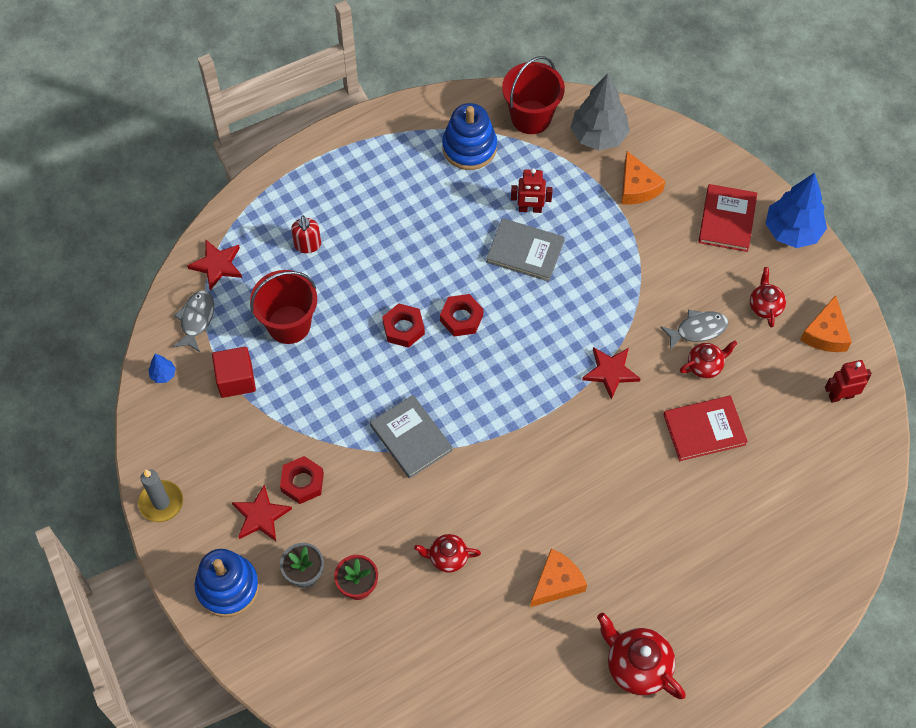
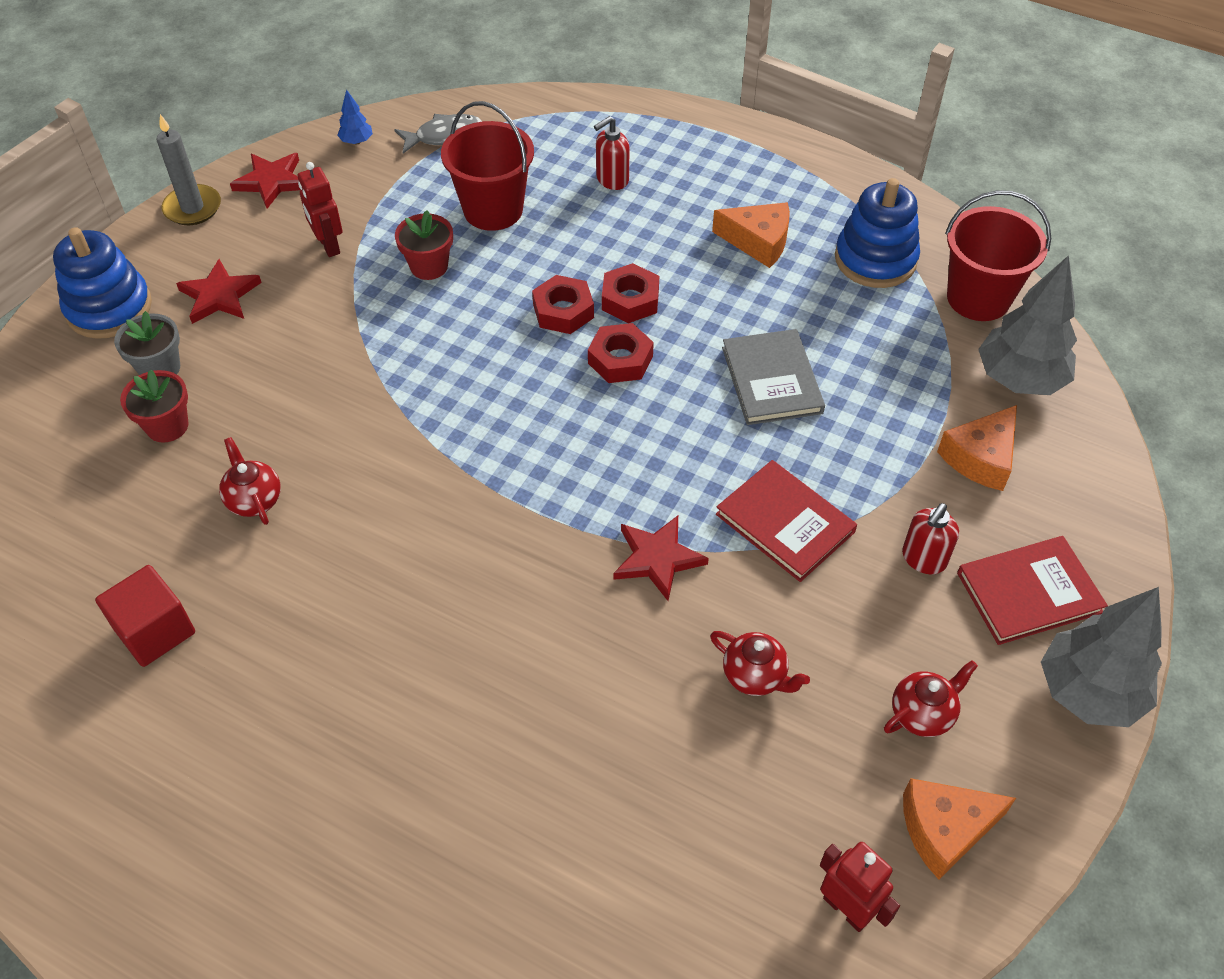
camera: 60 degrees right, 10 degrees down
red star [187,240,242,290] -> red star moved to [230,153,301,209]
red cube [212,347,256,398] -> red cube moved to [95,565,195,667]
red nut [280,456,324,504] -> red nut moved to [602,263,659,323]
grey book [370,395,453,479] -> none
red robot [511,168,553,213] -> red robot moved to [298,162,343,257]
orange cheese [530,549,587,607] -> orange cheese moved to [712,202,790,268]
red teapot [597,613,686,699] -> none
grey fish [660,310,729,351] -> none
red book [664,395,748,461] -> red book moved to [716,460,857,582]
blue tree [766,173,827,248] -> grey tree [1041,587,1162,727]
none -> red flower pot [395,210,453,280]
none -> red soap dispenser [902,503,959,574]

